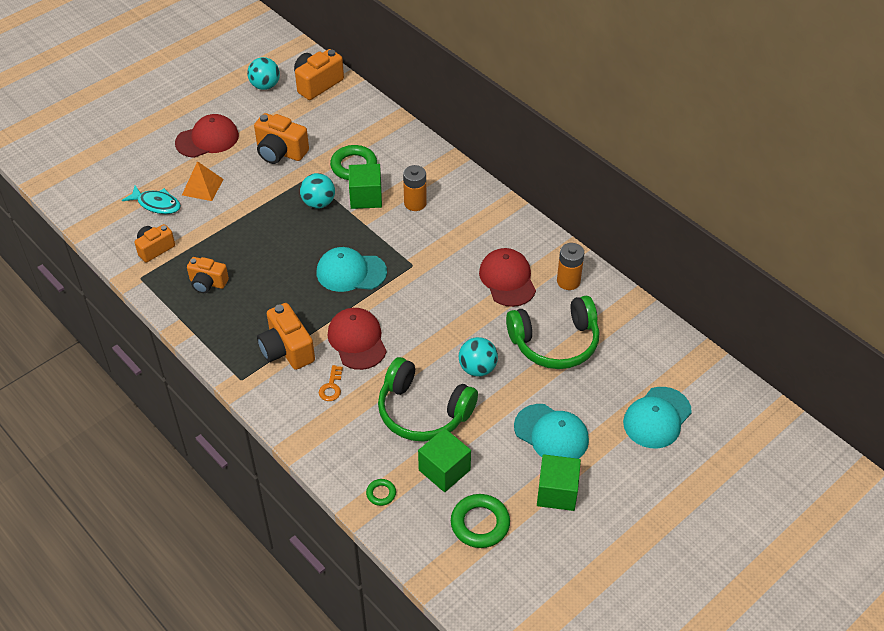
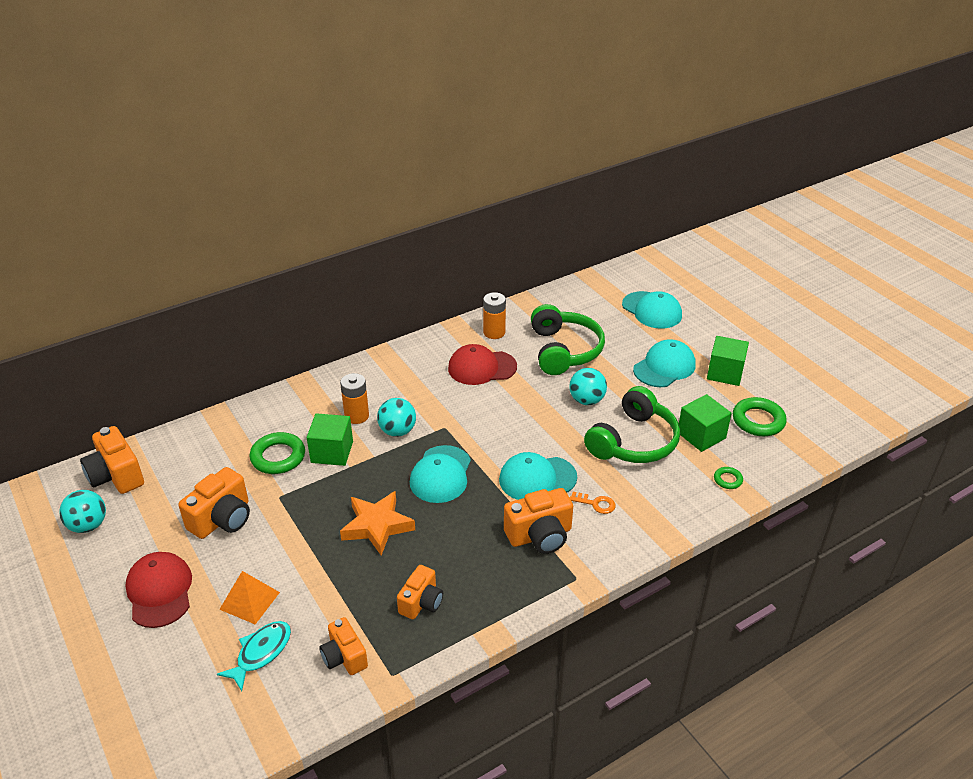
camera: 80 degrees left, 10 degrees down
turquoise ball [300,173,335,209] -> turquoise ball moved to [377,398,416,437]
red cap [327,308,387,370] -> turquoise cap [499,452,577,500]
none -> orange star [340,491,415,556]

